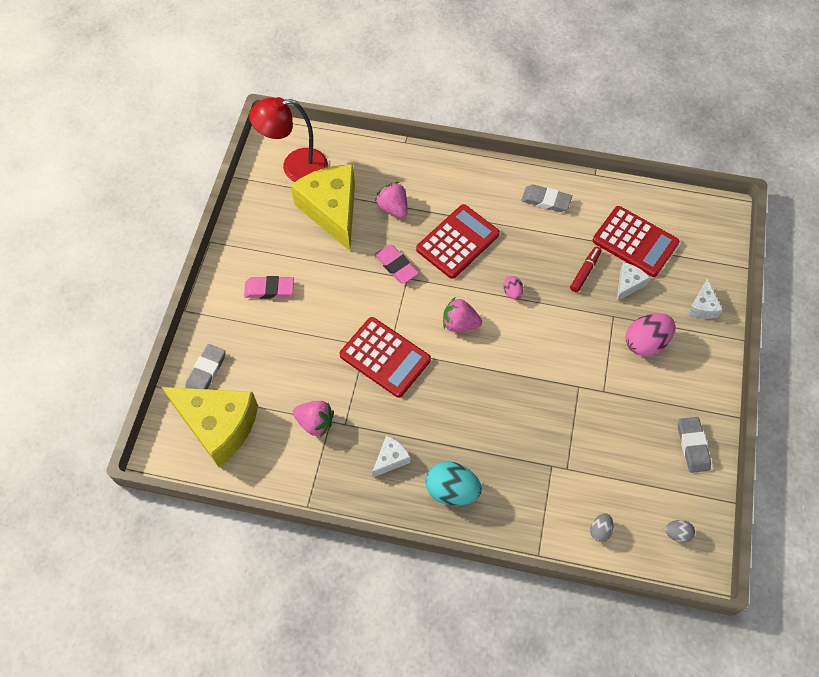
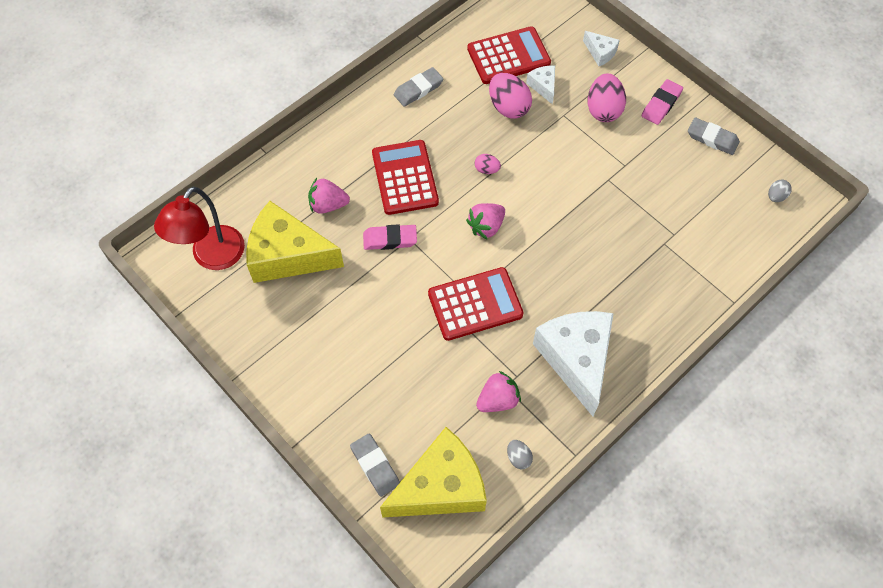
camera: 55 degrees left, 0 degrees up
pink eraser [244,276,294,299] -> pink eraser moved to [642,79,683,125]
white cheese [372,436,410,477] -> white cheese [533,311,614,416], size x2.25
turquoise egg [426,461,482,506] -> none
red marker [570,247,601,293] -> pink egg [489,73,532,118]
grey egg [590,513,614,542] -> grey egg moved to [507,440,533,469]

